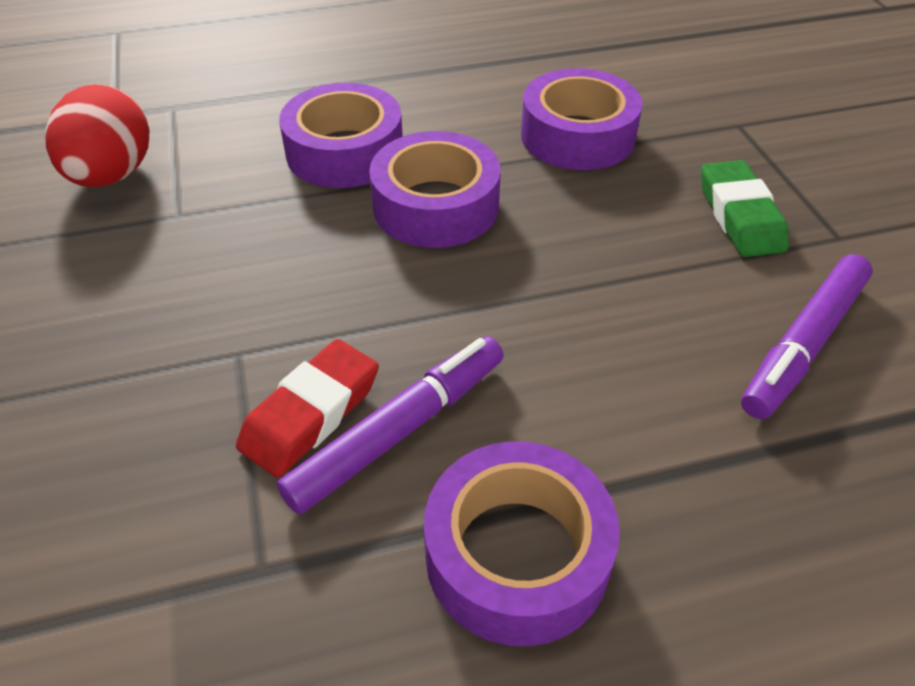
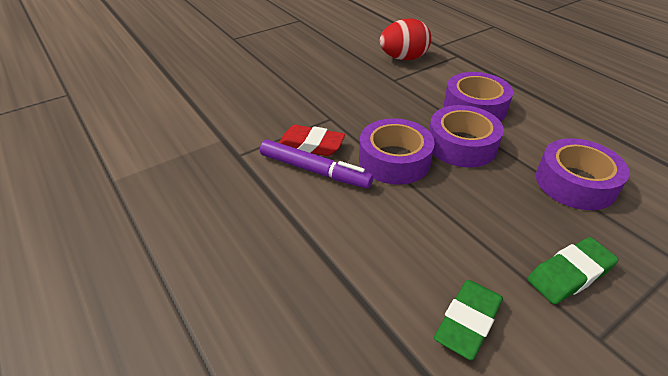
camera: 70 degrees right, 5 degrees down
purple tape [424,441,620,646] -> purple tape moved to [359,118,435,185]
purple marker [741,254,873,419] -> green eraser [434,280,503,360]

